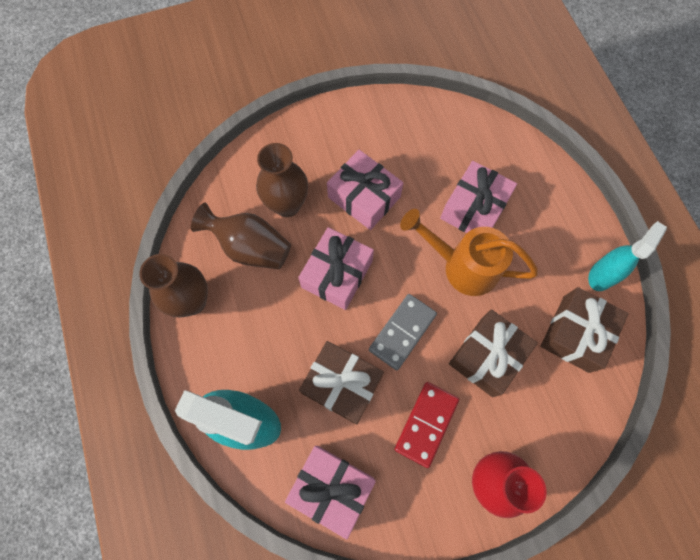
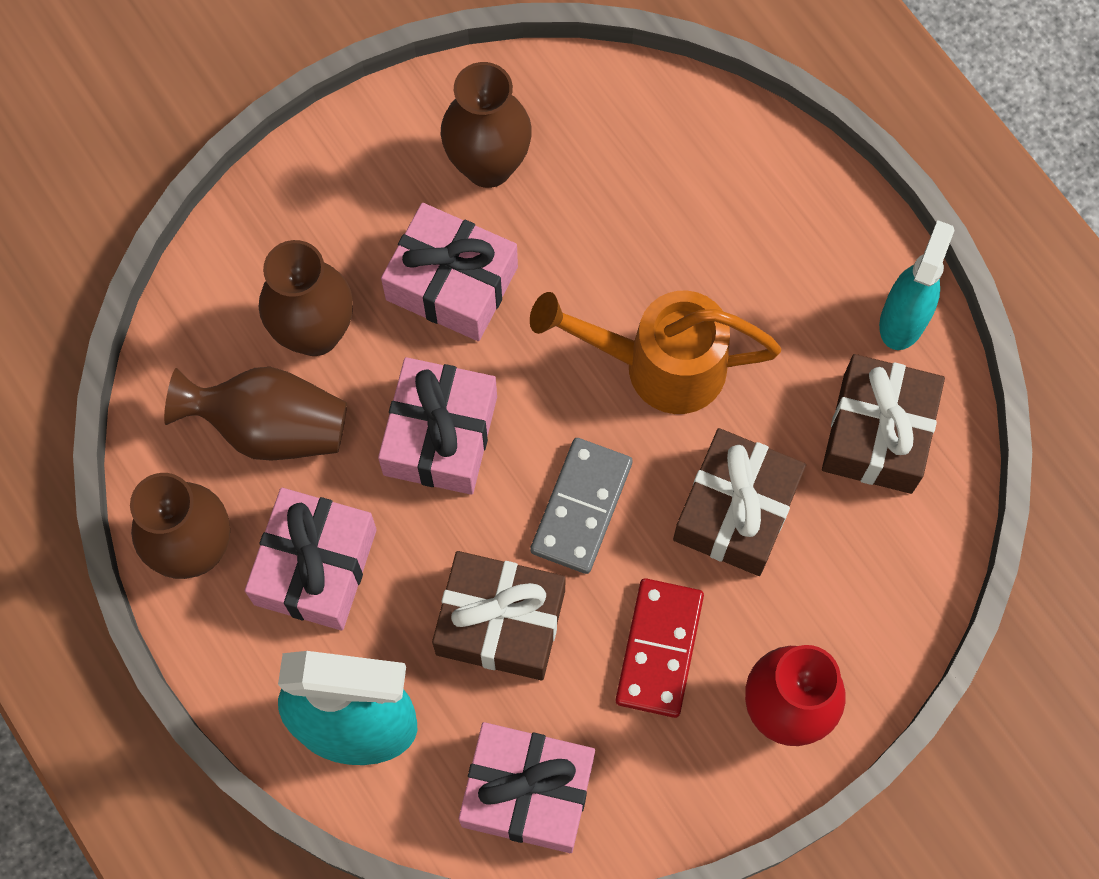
camera: 15 degrees left, 0 degrees up
pink gift [440,161,517,233] -> pink gift moved to [245,488,377,631]
none -> brown vase [441,62,532,188]

